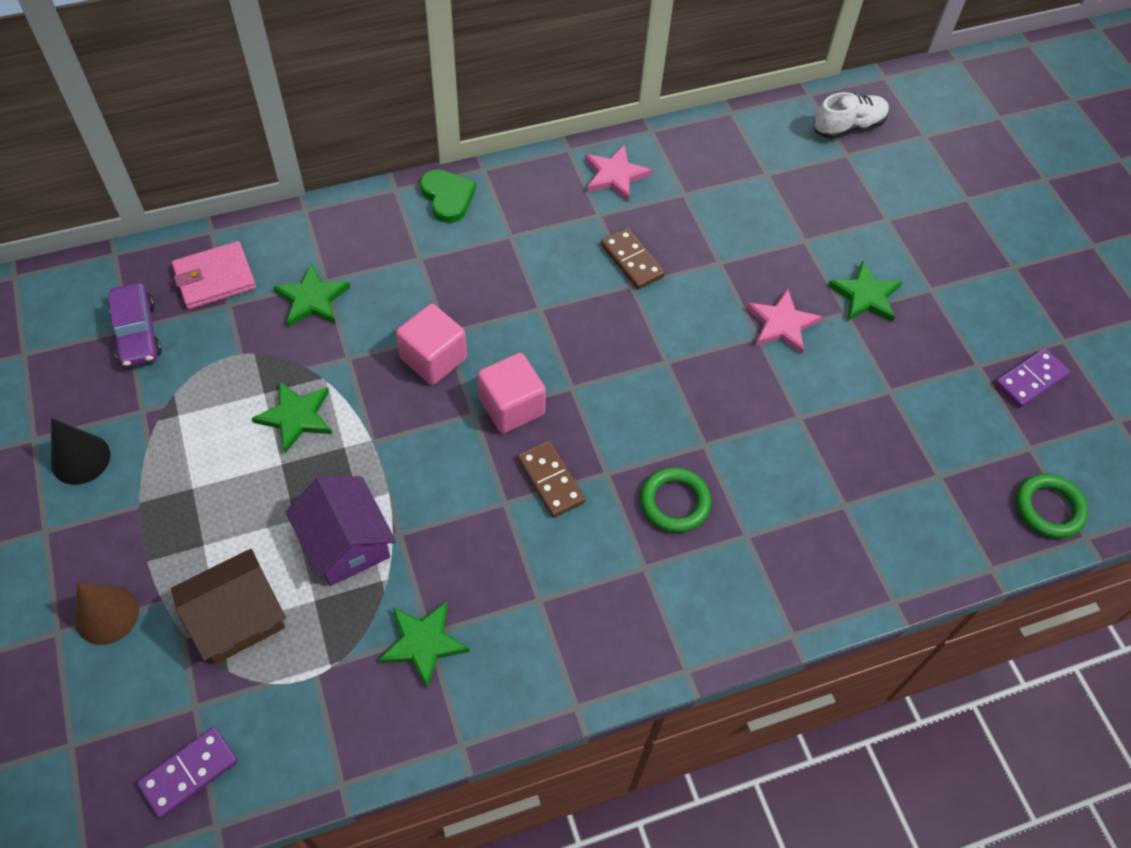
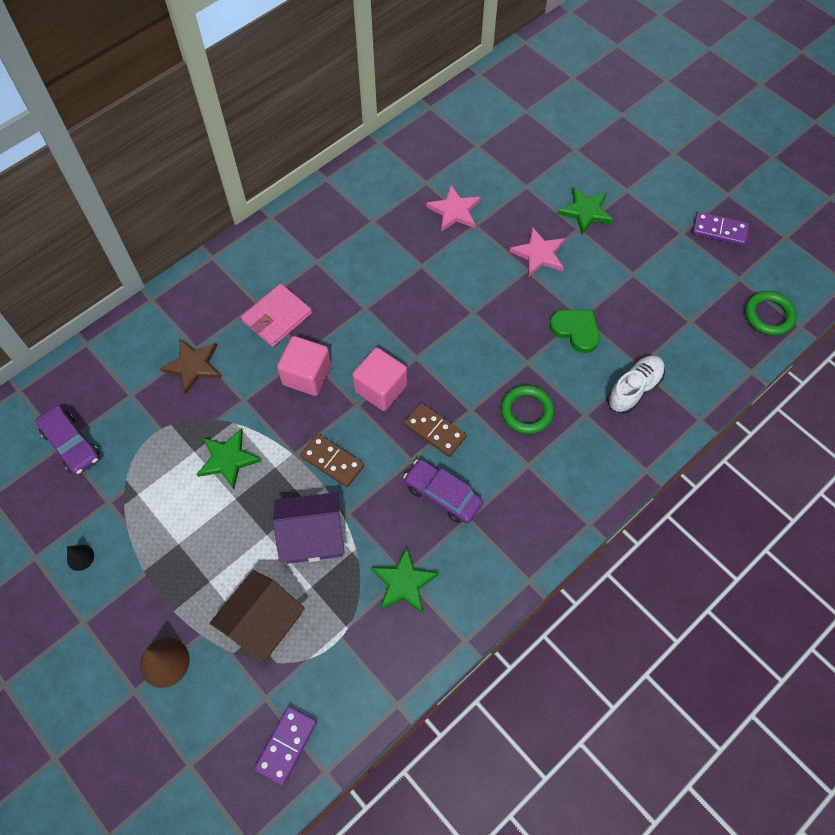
camera: 20 degrees left, 5 degrees up
black cone [51,418,110,485] -> black cone [67,545,94,571], size x0.58
pink wallet [172,241,256,309] -> pink wallet moved to [241,283,312,347]
green star [273,263,350,327] -> brown star [160,339,221,394]
purple house [285,476,396,586] -> purple house turned 45 degrees counterclockwise [273,492,345,564]
green heart [420,169,476,223] -> green heart moved to [549,310,600,353]
pink star [585,145,652,202] -> pink star moved to [426,185,481,232]
brown domino [601,228,665,289] -> brown domino moved to [300,434,364,487]
white shoe [814,92,889,139] -> white shoe moved to [607,355,665,414]
purple domino [995,348,1070,408] -> purple domino turned 75 degrees clockwise [692,211,749,246]
none -> purple car [403,459,483,524]

